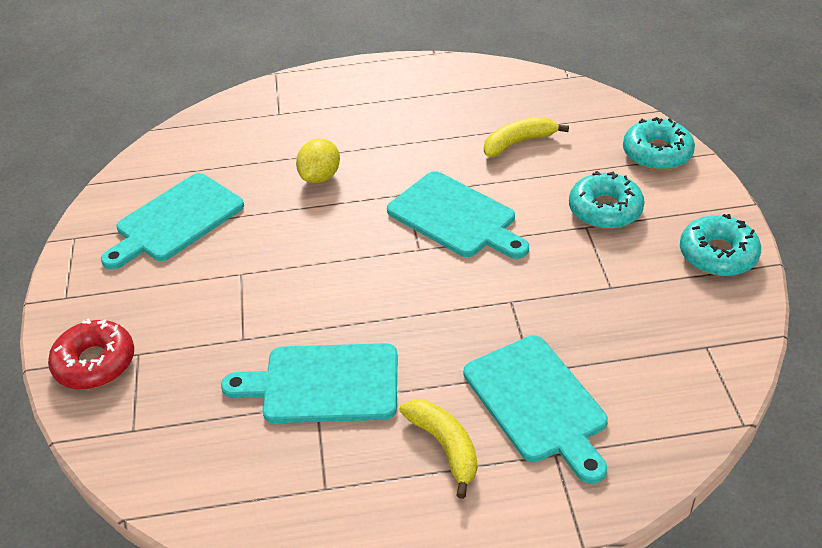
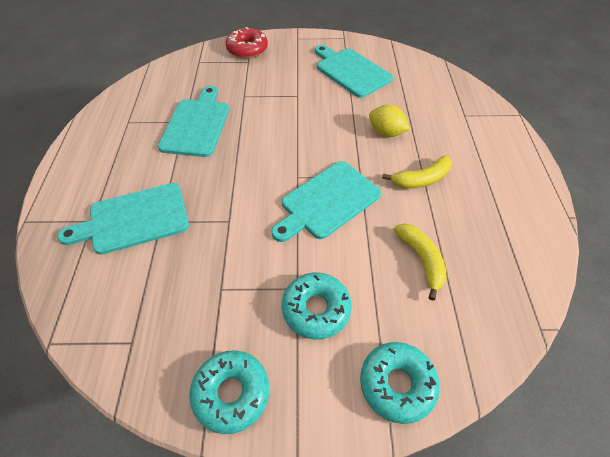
camera: 95 degrees right, 10 degrees up
yellow banana [399,400,477,499] -> yellow banana moved to [382,155,452,189]

